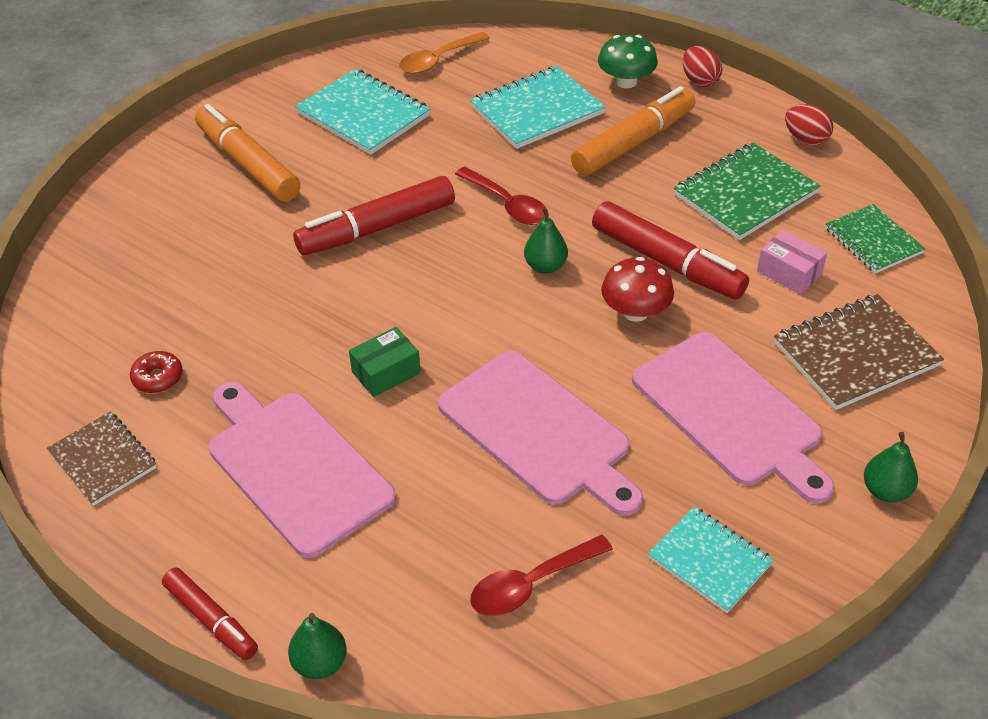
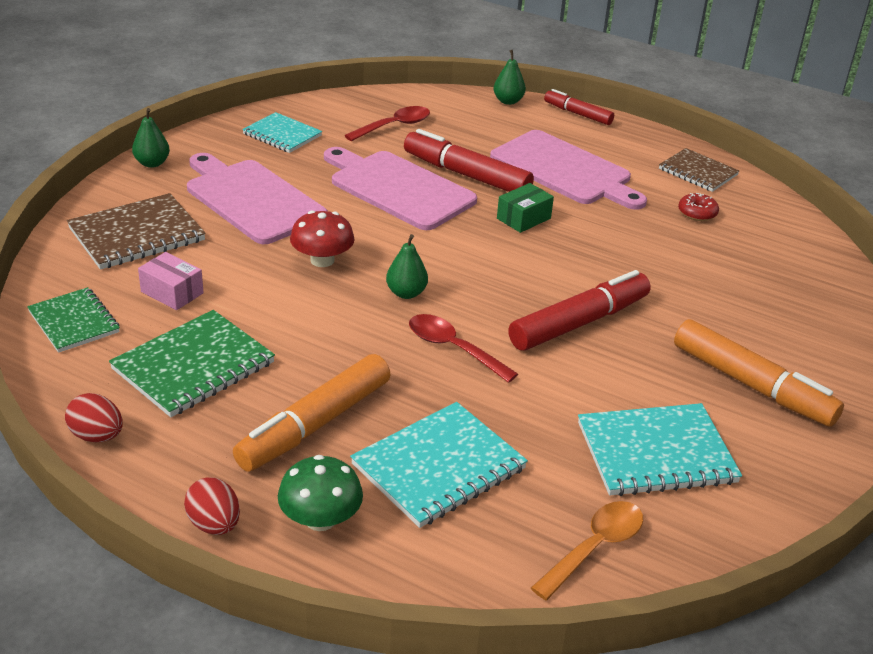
camera: 170 degrees right, 10 degrees down
turquoise notebook [295,69,430,154] -> turquoise notebook turned 45 degrees counterclockwise [578,403,742,496]
red marker [592,201,749,299] -> red marker moved to [404,129,534,192]

